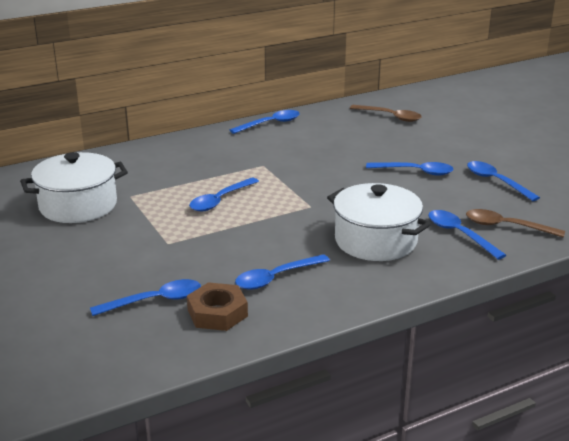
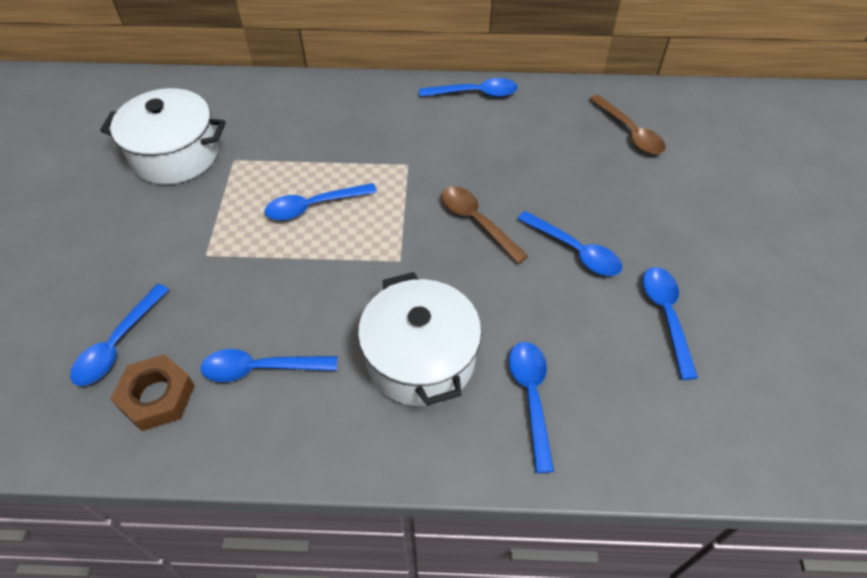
camera: 30 degrees right, 25 degrees up
blue spoon [90,279,201,316] -> blue spoon turned 105 degrees clockwise [70,284,169,386]
brown spoon [466,209,565,238] -> brown spoon moved to [441,186,528,264]

